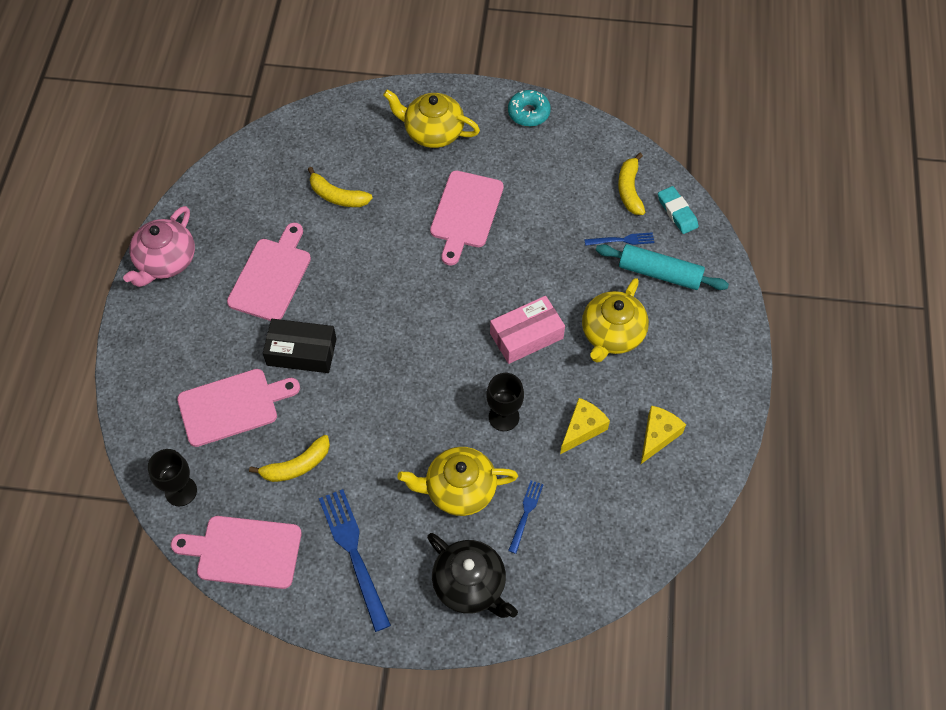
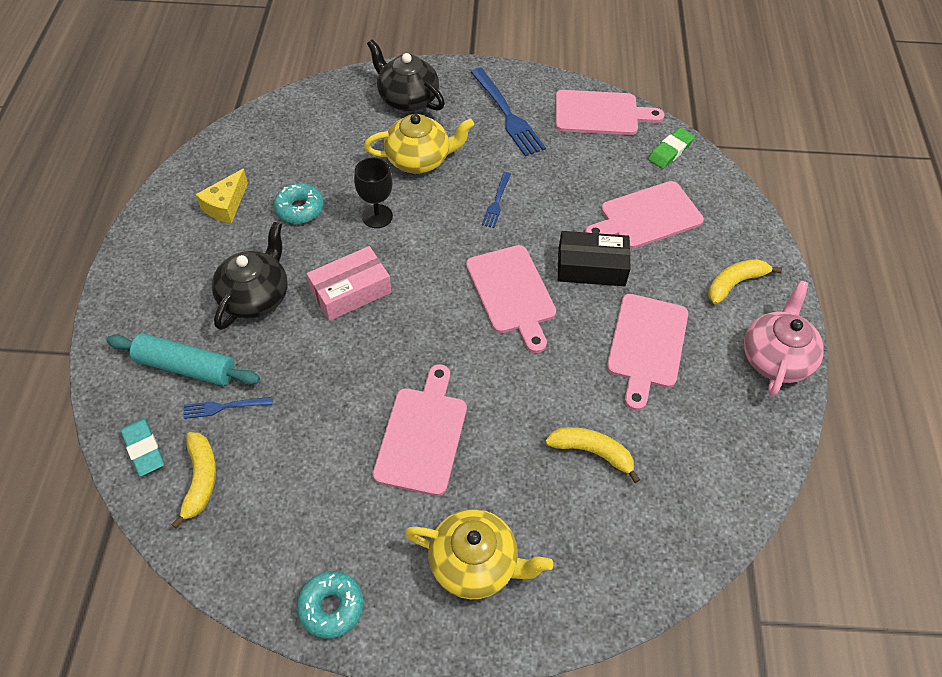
camera: 175 degrees right, 5 degrees down
black goblet [148,449,197,506] -> green eraser [648,128,695,169]
yellow banana [249,435,330,482] -> yellow banana moved to [708,259,782,304]
blue fork [508,480,544,554] -> blue fork moved to [482,172,511,228]
yellow cheese [560,398,610,454] -> turquoise donut [274,183,323,224]
yellow teapot [582,278,649,363] -> black teapot [212,222,288,330]
none -> pink cutting board [466,245,556,353]

